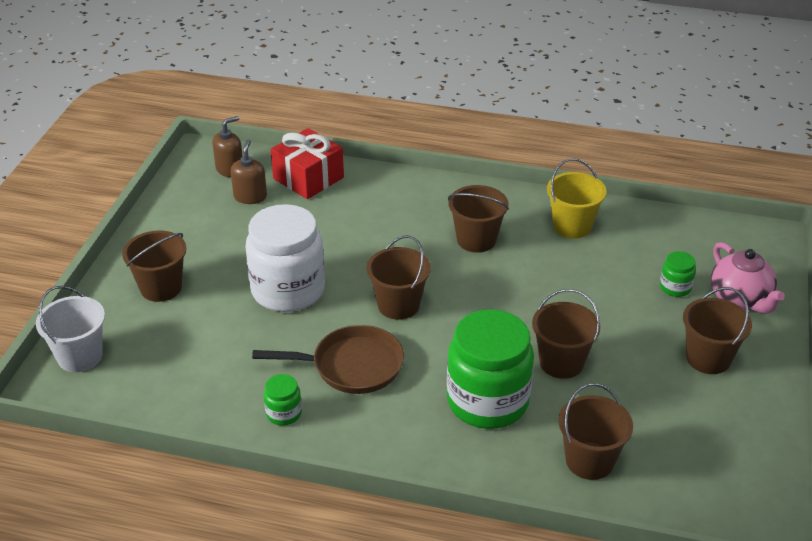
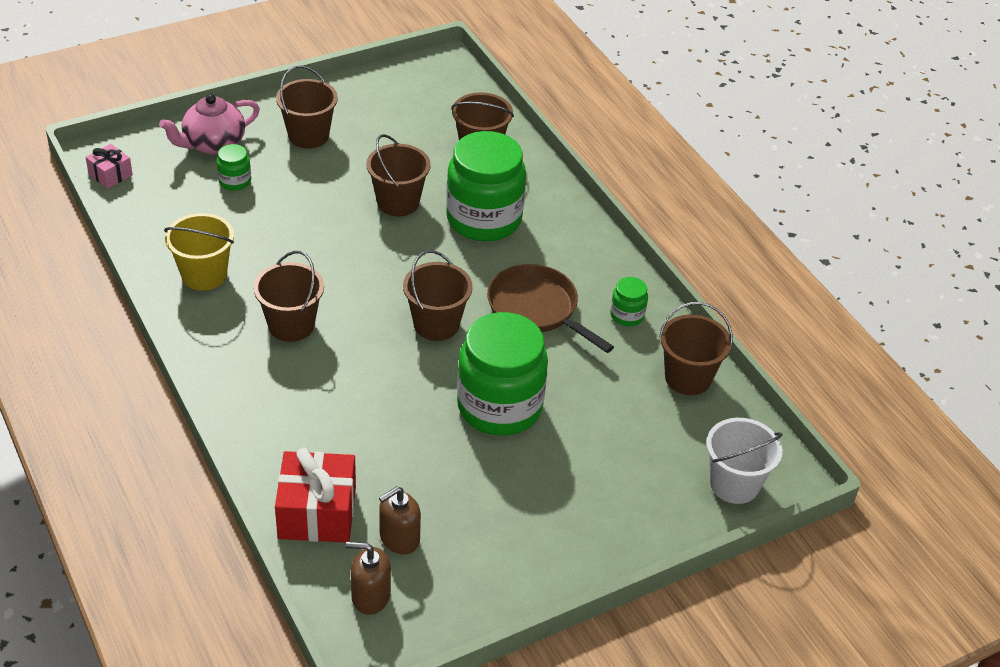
camera: 135 degrees left, 5 degrees up
brown bucket [122,230,186,302] -> brown bucket moved to [659,302,733,395]
white jar [246,204,325,312] -> green jar [457,312,548,436]
pink teapot [711,242,785,314] -> pink teapot turned 150 degrees counterclockwise [159,94,260,154]
none -> pink gift [85,144,133,189]

